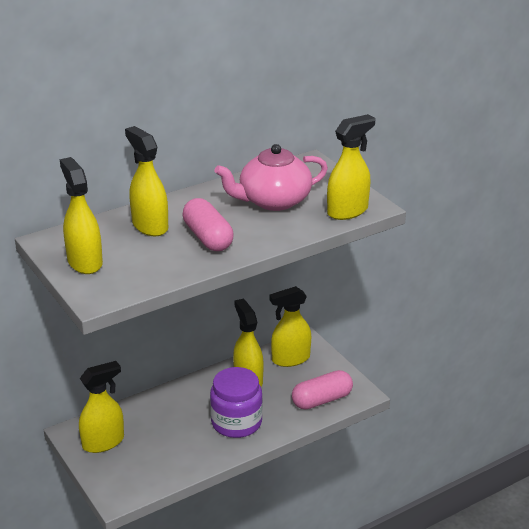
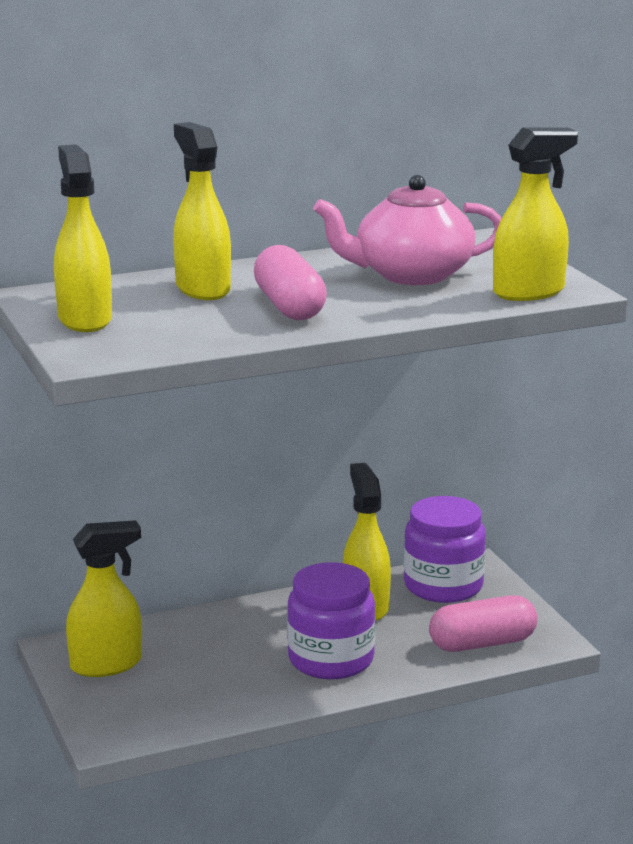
camera: 10 degrees right, 10 degrees down
yellow spray bottle [269,286,311,367] -> purple jar [404,496,486,603]

